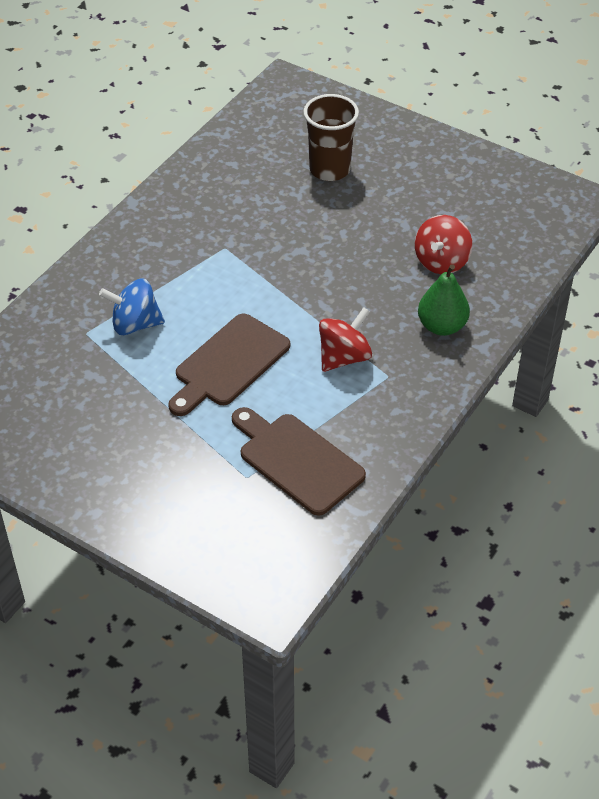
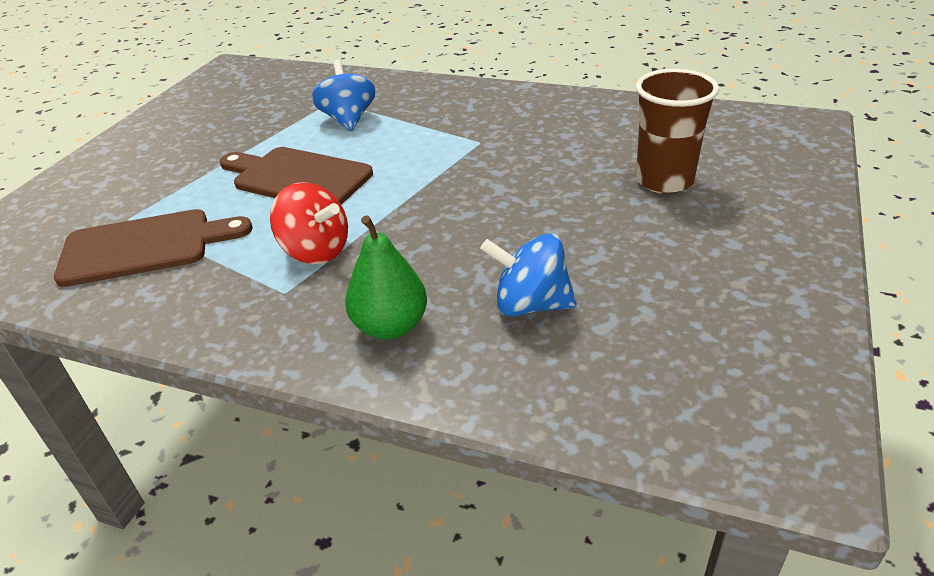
camera: 80 degrees right, 10 degrees down
brown cutting board [232,407,366,516] -> brown cutting board turned 45 degrees clockwise [54,209,253,287]
red spinning top [415,215,472,274] -> blue spinning top [480,233,577,317]

